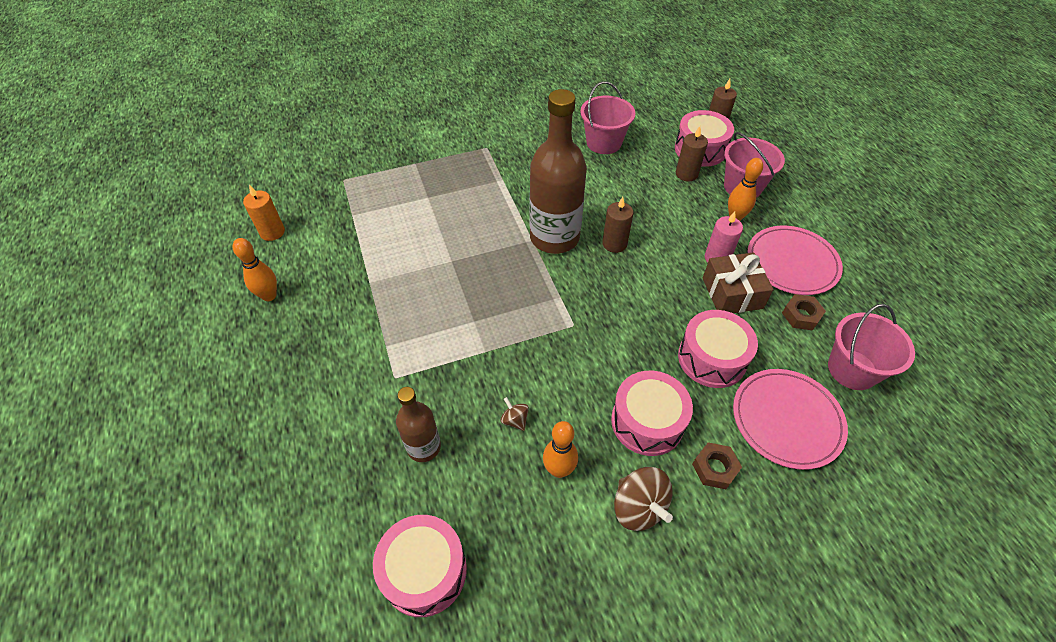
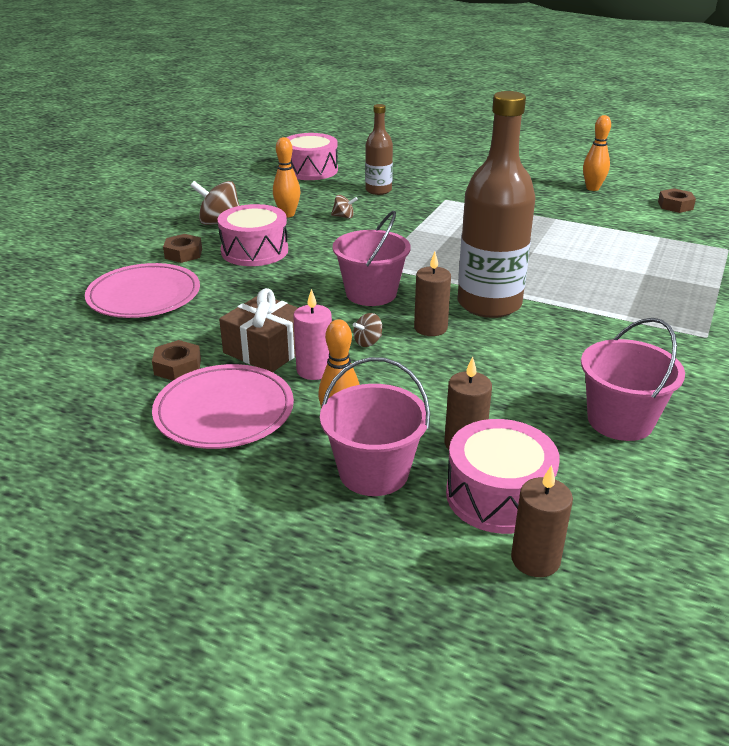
camera: 135 degrees right, 20 degrees down
orange candle [243,185,285,241] -> brown nut [658,188,696,213]
pink drum [678,310,758,388] -> none
pink bucket [828,304,915,390] -> pink bucket moved to [333,211,411,306]
none -> brown spinning top [353,313,382,347]

